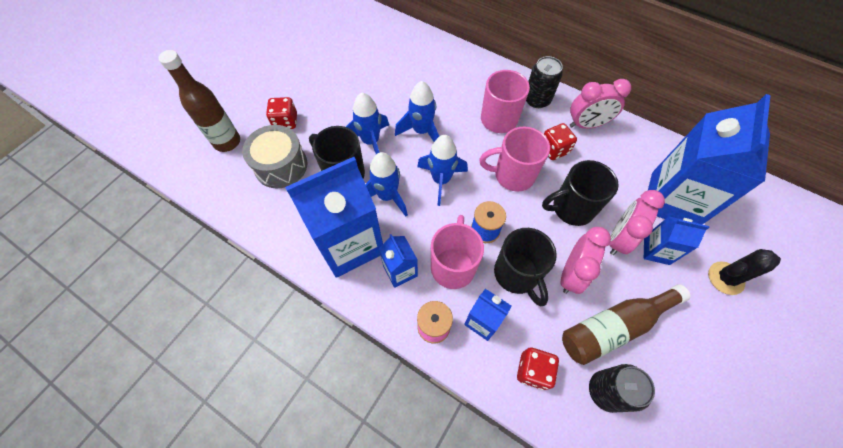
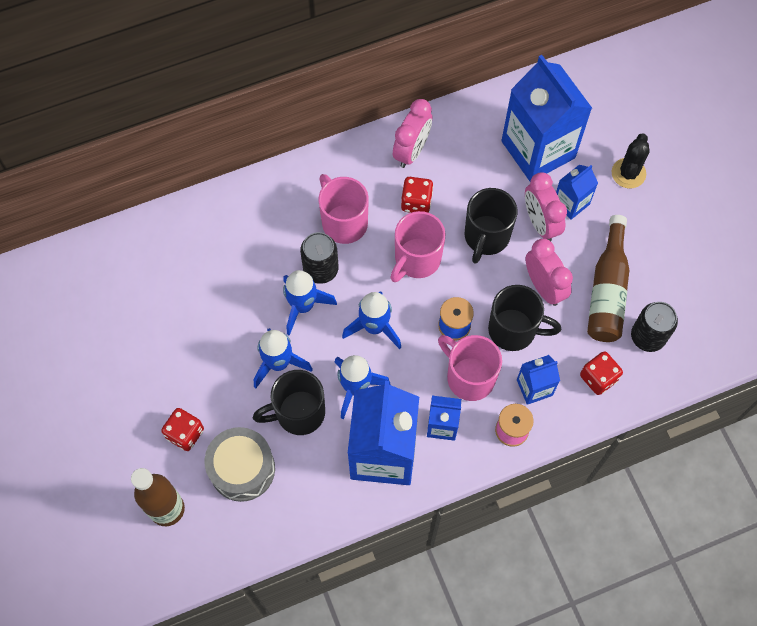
camera: 55 degrees left, 5 degrees up
black can [526,56,563,108] -> black can moved to [300,232,339,284]

